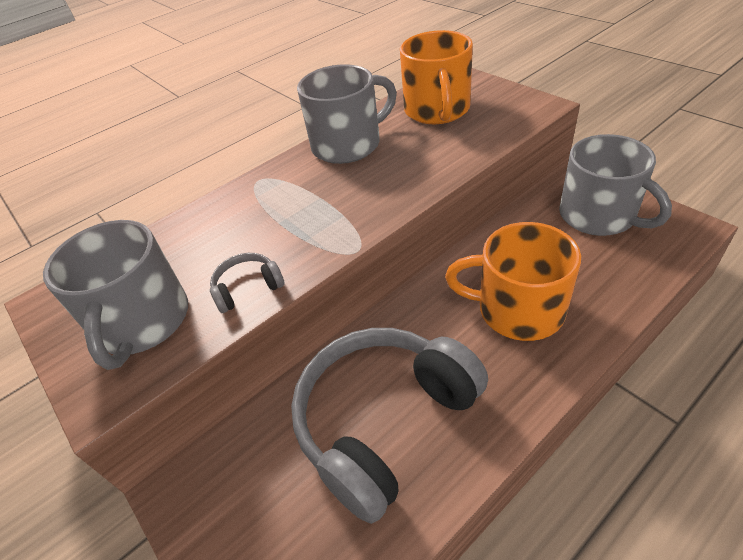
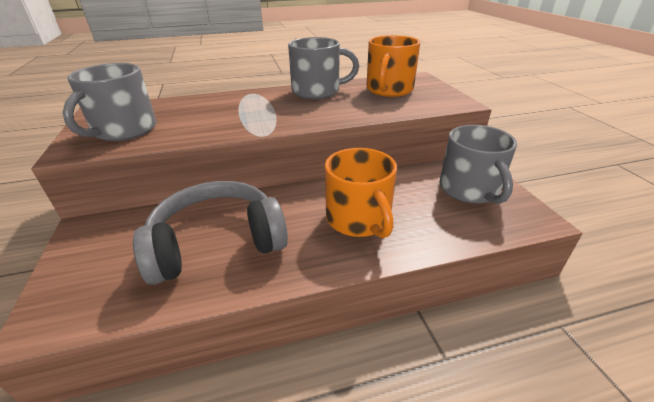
camera: 20 degrees right, 10 degrees down
grey headphones [210,253,285,313] -> none
orange mug [445,222,581,341] -> orange mug turned 150 degrees counterclockwise [325,148,397,238]

